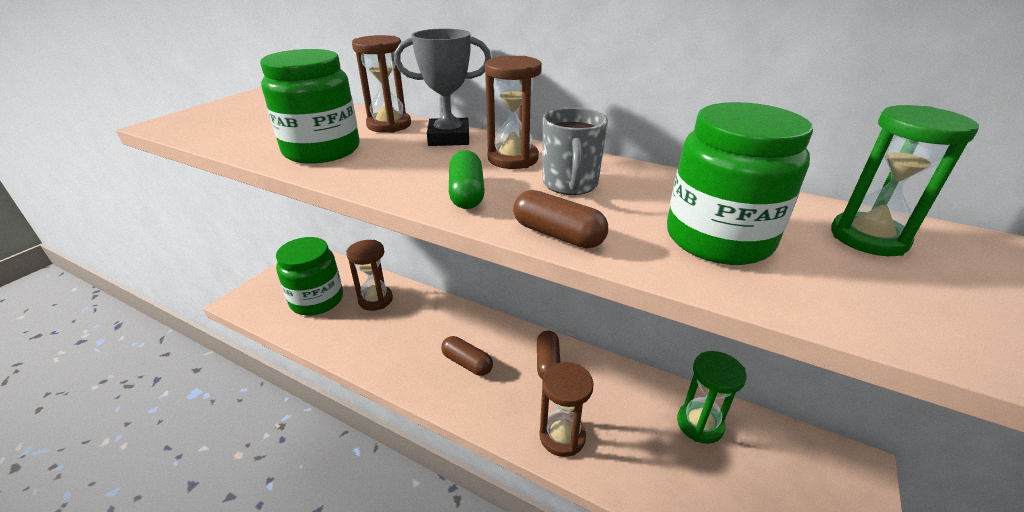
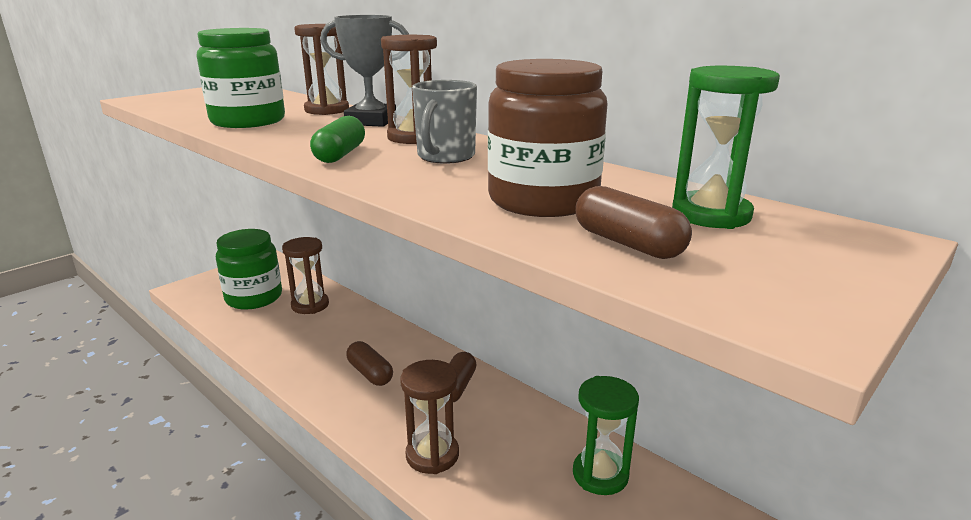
camera: 15 degrees right, 10 degrees down
brown capsule [513,190,608,248] -> brown capsule moved to [575,186,692,259]
green jar [667,102,813,265] -> brown jar [488,59,607,217]

